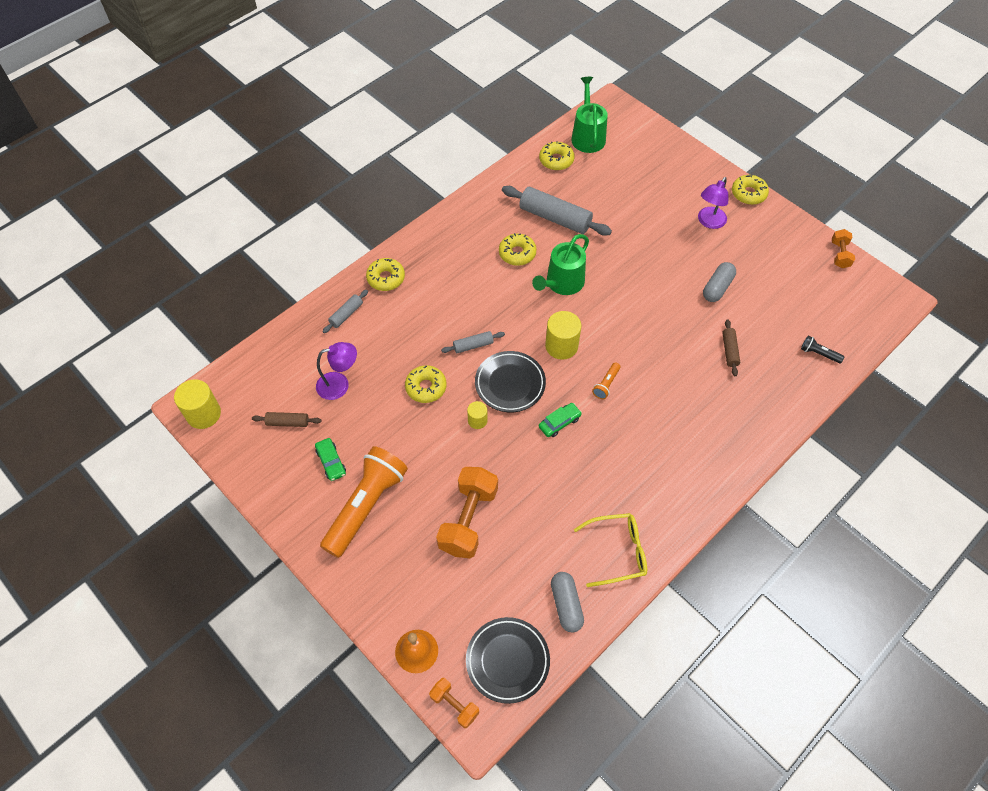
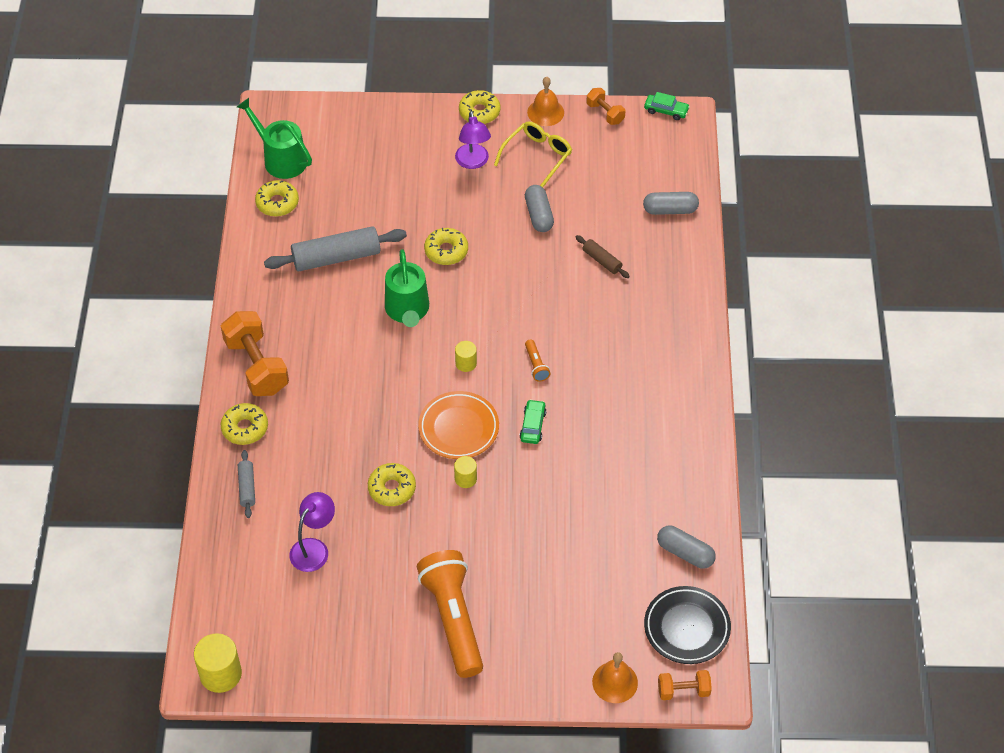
camera: 45 degrees left, 5 degrees down
brown rolling pin [252,412,322,427] -> none
green car [315,438,346,481] -> green car moved to [644,92,690,120]
orange dumbbell [436,467,498,558] -> orange dumbbell moved to [221,311,289,396]
grey rolling pin [441,331,505,353] -> none
black plate [475,351,546,412] -> orange plate [418,391,499,459]
yellow donut [499,233,537,266] -> yellow donut moved to [424,228,468,265]
yellow cylinder [545,311,581,360] -> yellow cylinder [455,341,477,372], size x0.57
yellow glasses [574,513,647,587] -> yellow glasses moved to [494,121,572,187]
black flashlight [801,335,845,363] -> grey capsule [643,192,699,215]
none -> orange bell [527,77,564,126]

